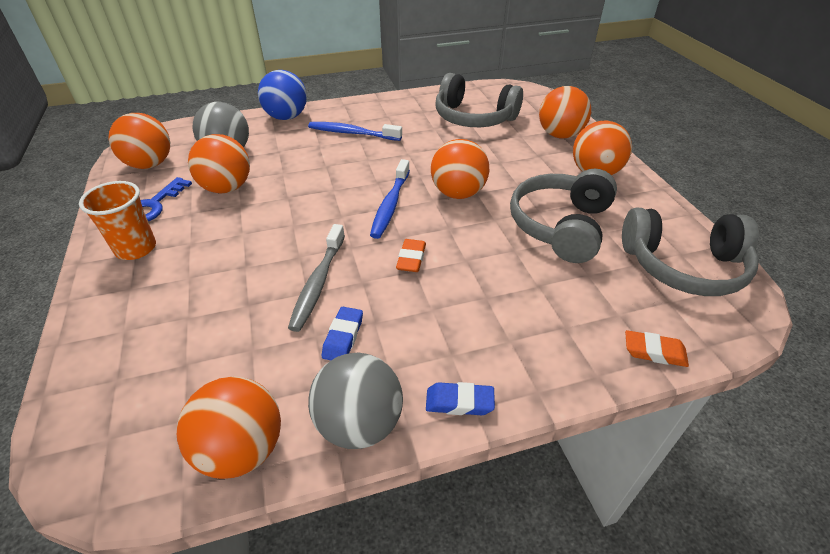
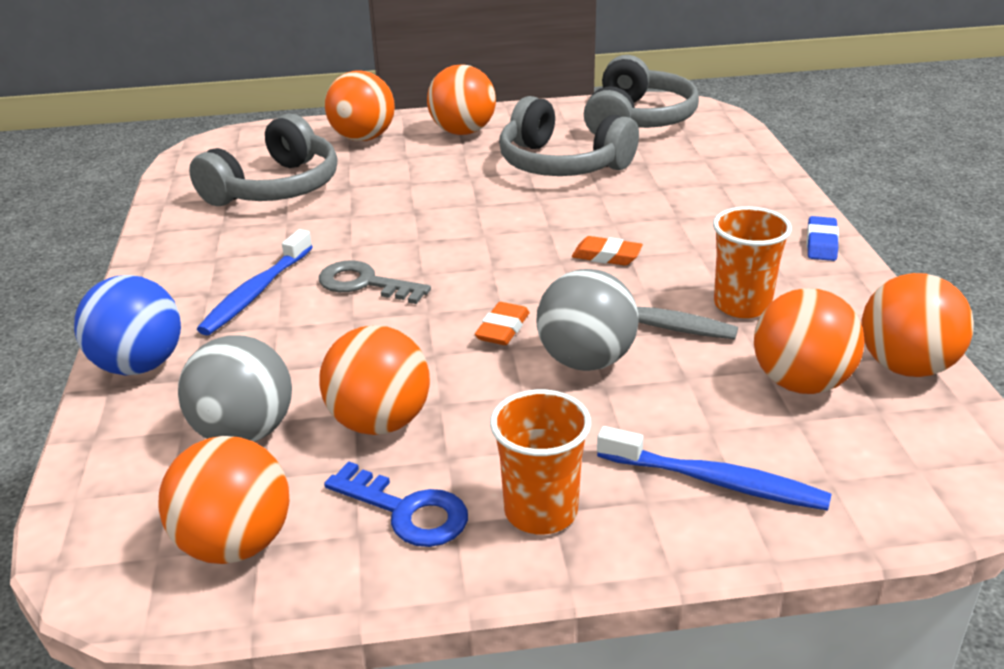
camera: 80 degrees left, 10 degrees down
grey ball [308,352,403,449] -> grey ball moved to [537,269,638,371]
blue eraser [322,307,363,360] -> orange cup [713,206,792,318]
blue toothbrush [370,159,410,239] -> blue toothbrush moved to [597,426,831,511]
orange ball [431,139,489,199] -> orange ball moved to [754,288,865,394]
orange eraser [625,330,689,367] -> orange eraser moved to [475,302,530,345]
none -> grey key [319,260,431,304]

